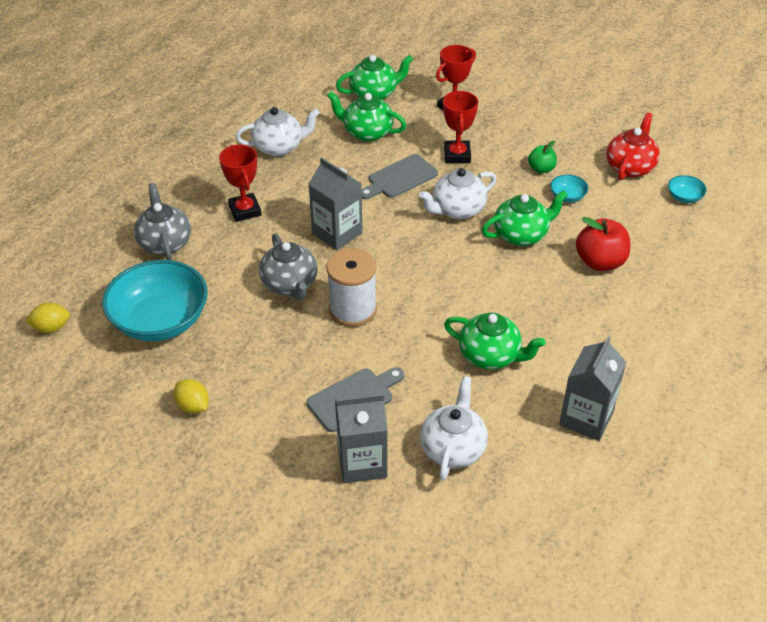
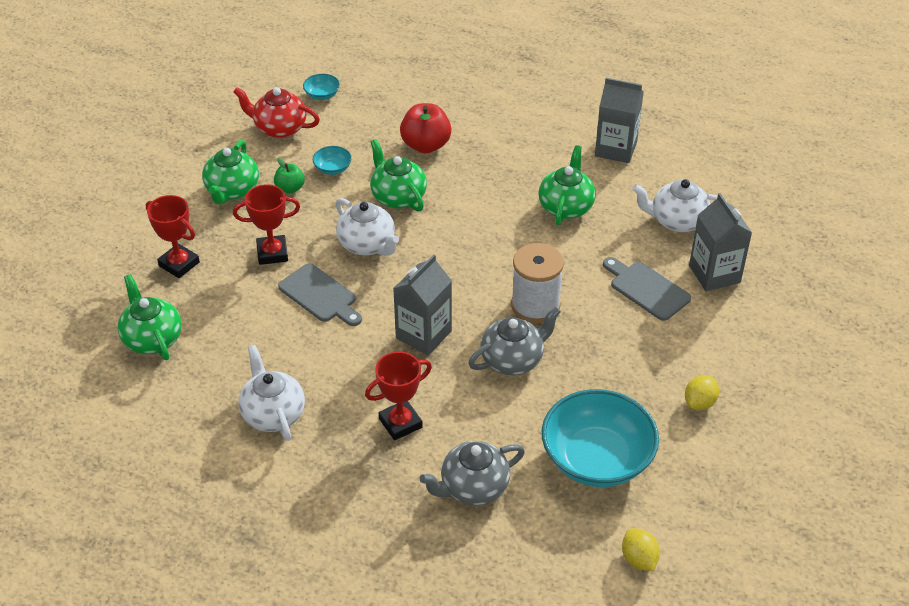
camera: 100 degrees left, 0 degrees up
green teapot [327,91,406,142] -> green teapot moved to [202,140,259,204]

